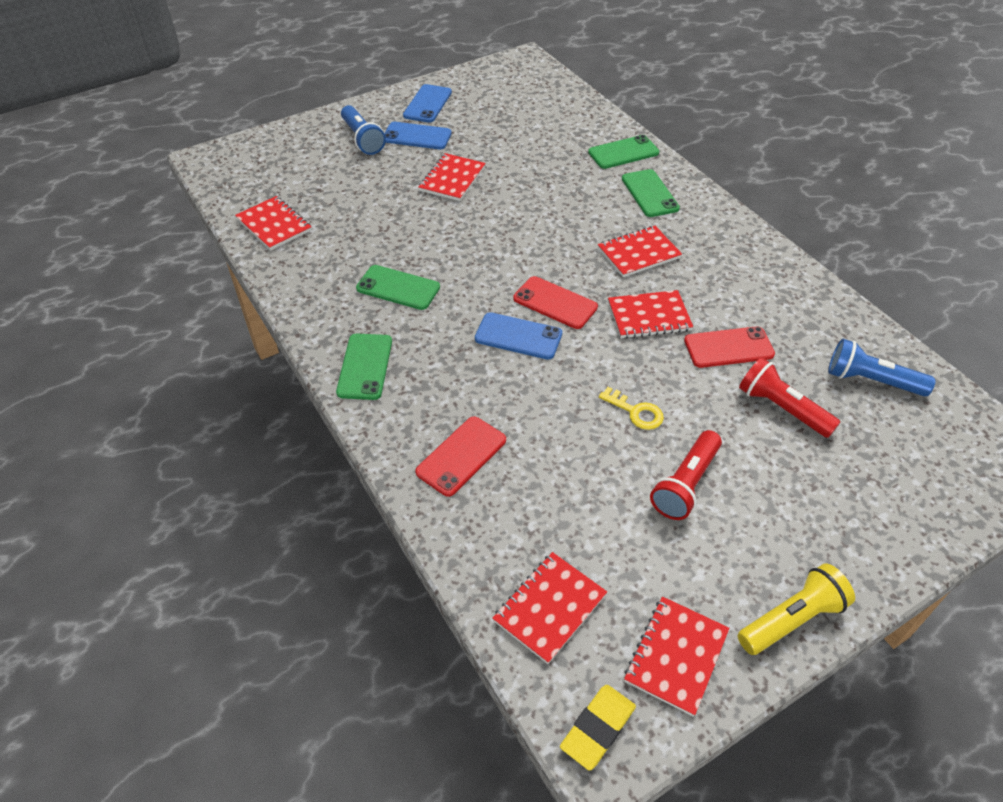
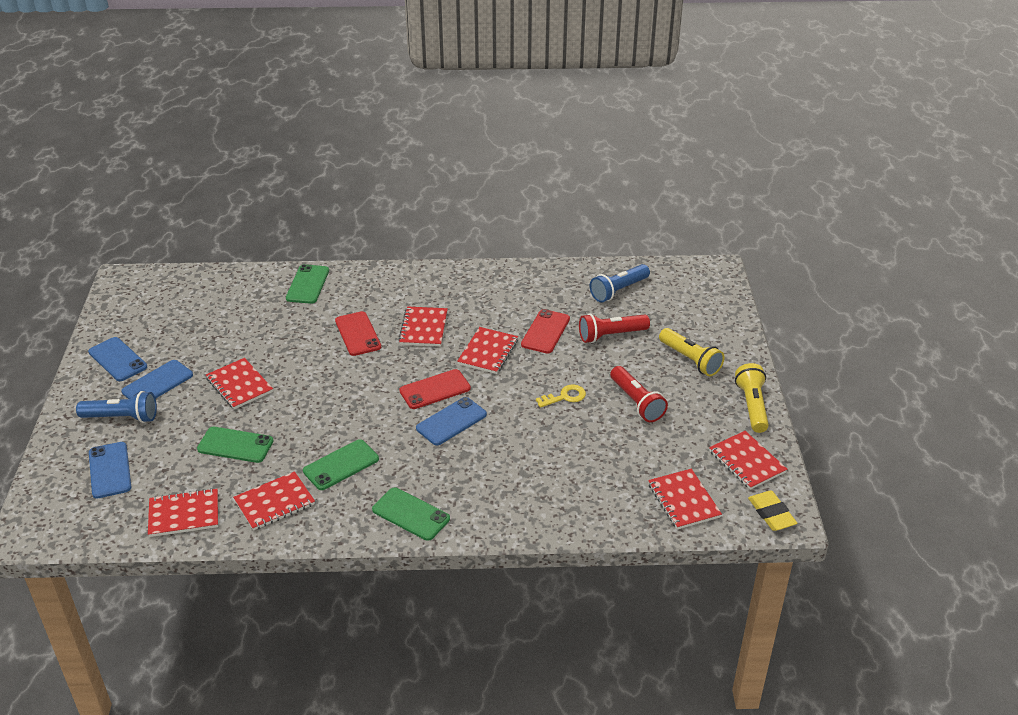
camera: 60 degrees left, 10 degrees down
red phone [415,416,506,497] -> red phone moved to [335,311,381,356]
green phone [622,169,680,217] -> green phone moved to [197,427,274,463]
none -> blue phone [89,442,131,499]
none -> red notebook [233,471,315,531]
none -> yellow flashlight [659,328,725,376]

